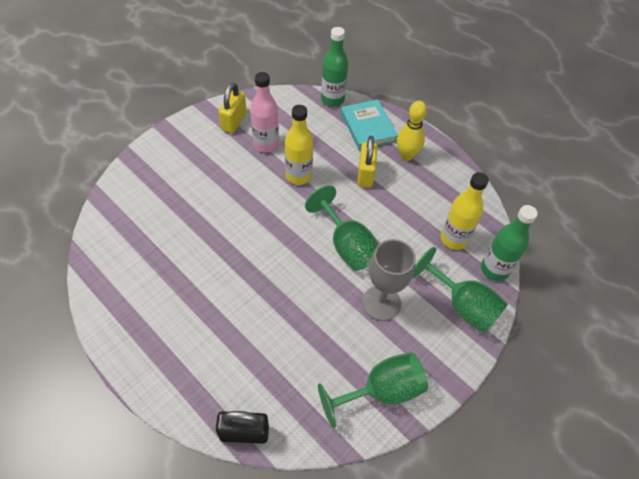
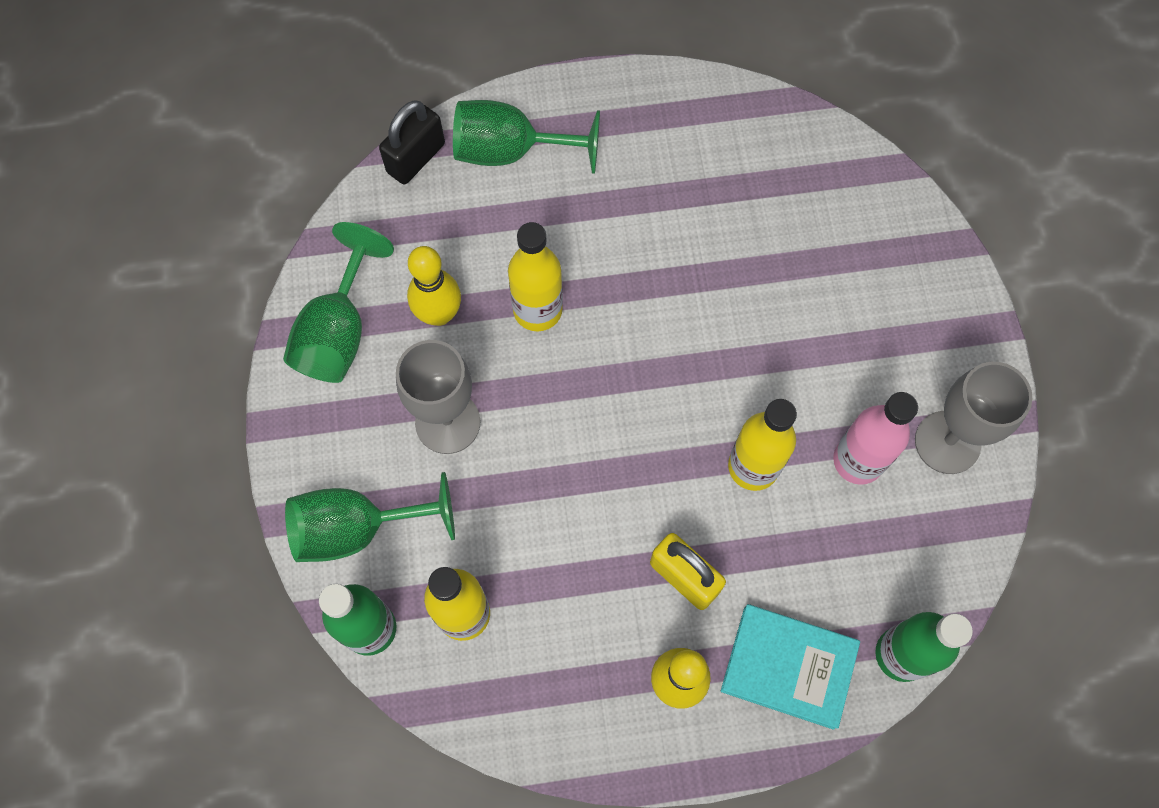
camera: 130 degrees right, 15 degrees up
yellow padlock [219,83,247,133] -> grey goblet [915,362,1032,474]
green goblet [305,185,379,271] -> green goblet moved to [453,100,600,174]
none -> yellow bowling pin [407,246,461,326]
none -> yellow bottle [508,222,563,331]

